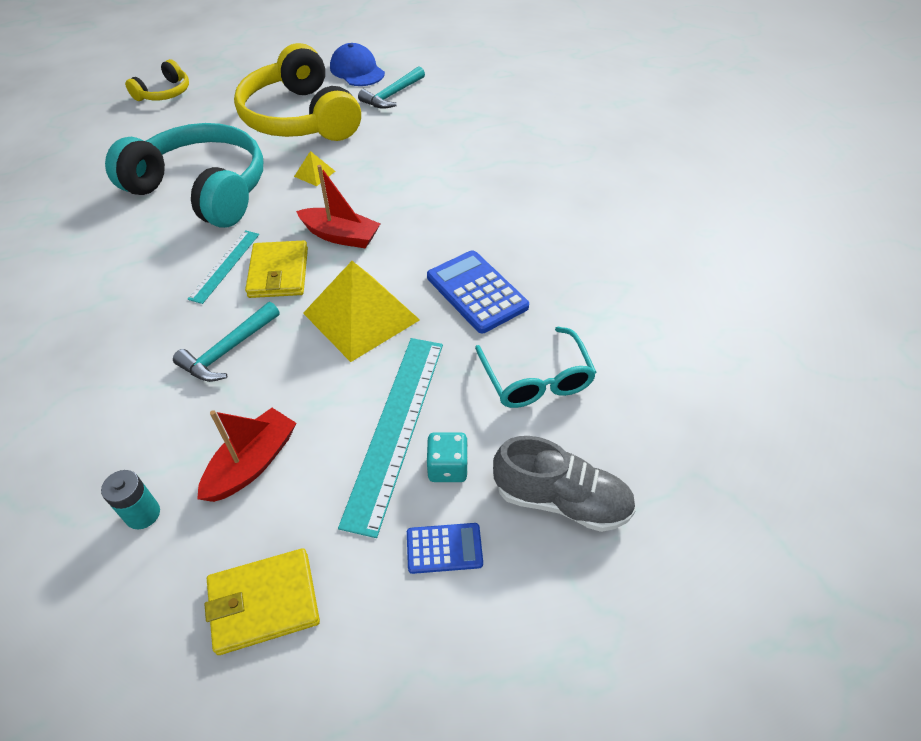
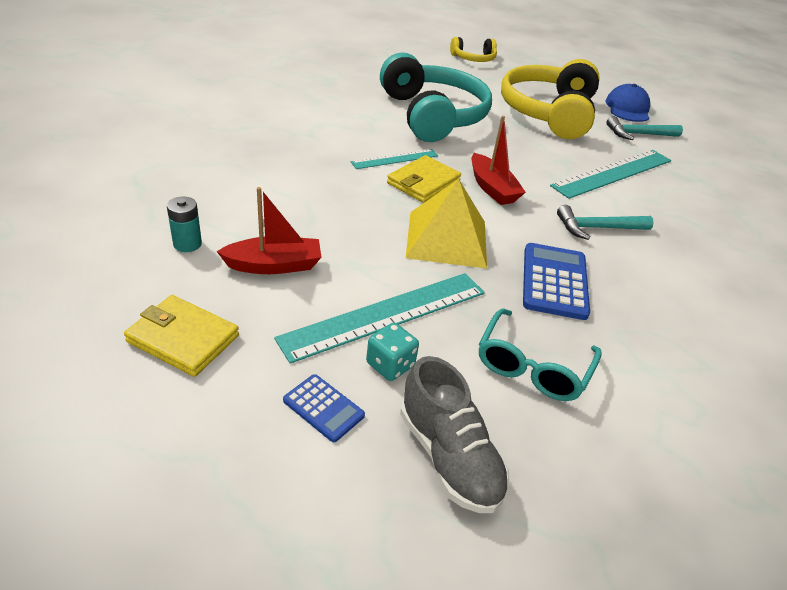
camera: 40 degrees right, 10 degrees down
turquoise hammer [173,302,280,382] -> turquoise hammer moved to [557,205,654,240]
yellow pyramid [294,151,335,186] -> none
none -> turquoise ruler [550,150,671,199]

